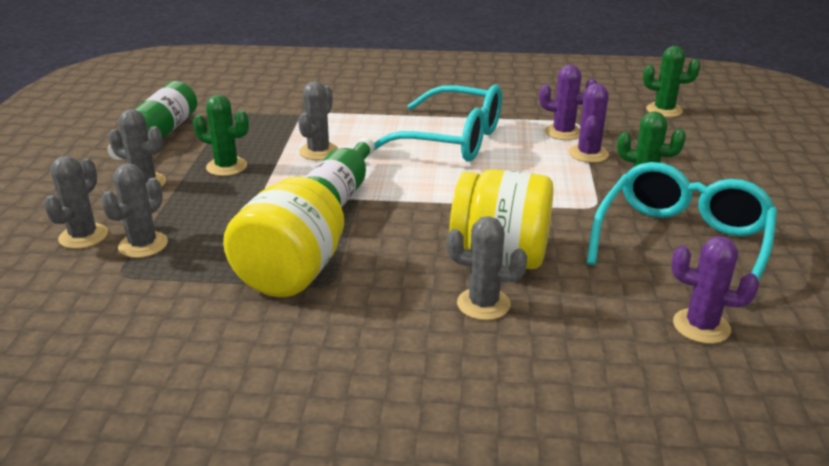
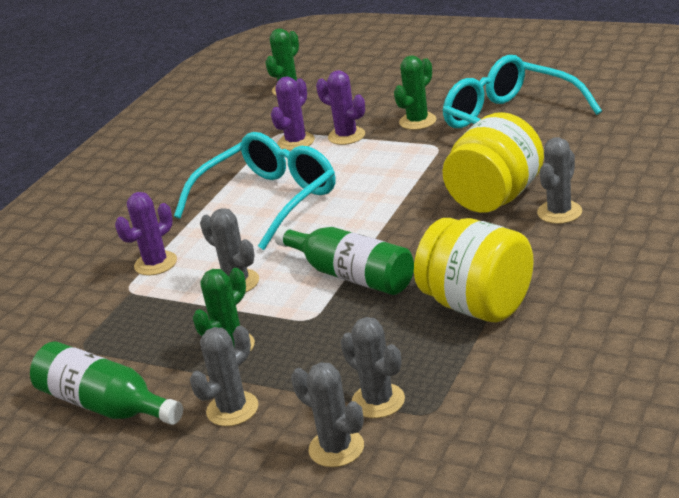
camera: 65 degrees left, 0 degrees up
purple cactus [671,237,759,344] -> purple cactus moved to [115,192,177,276]

